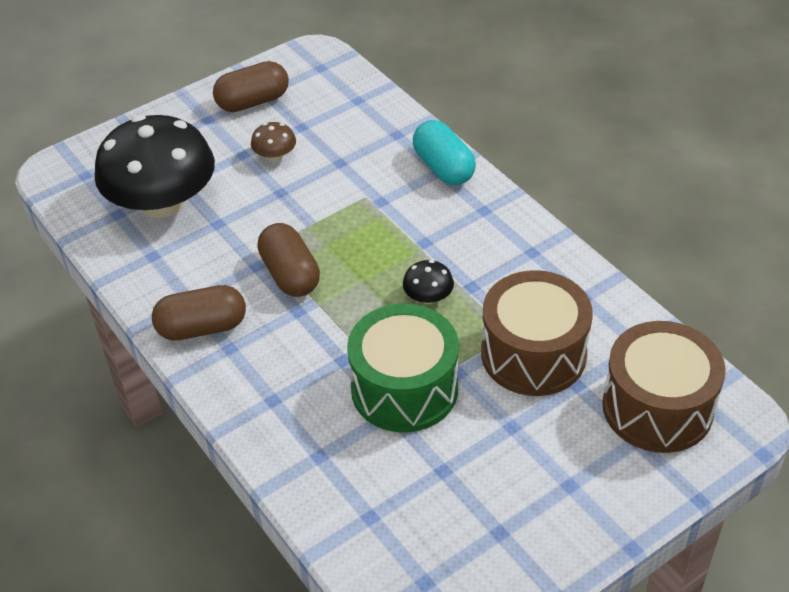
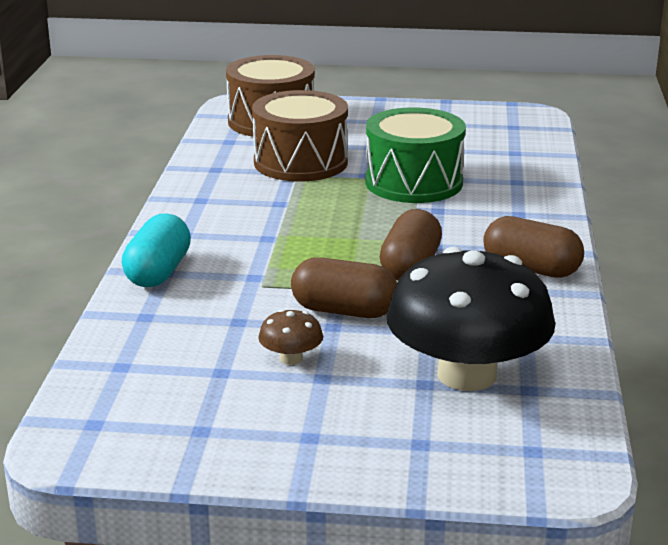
camera: 140 degrees left, 20 degrees down
brown capsule [213,61,289,112] -> brown capsule moved to [291,257,397,318]
black mushroom [403,260,454,304] -> none

